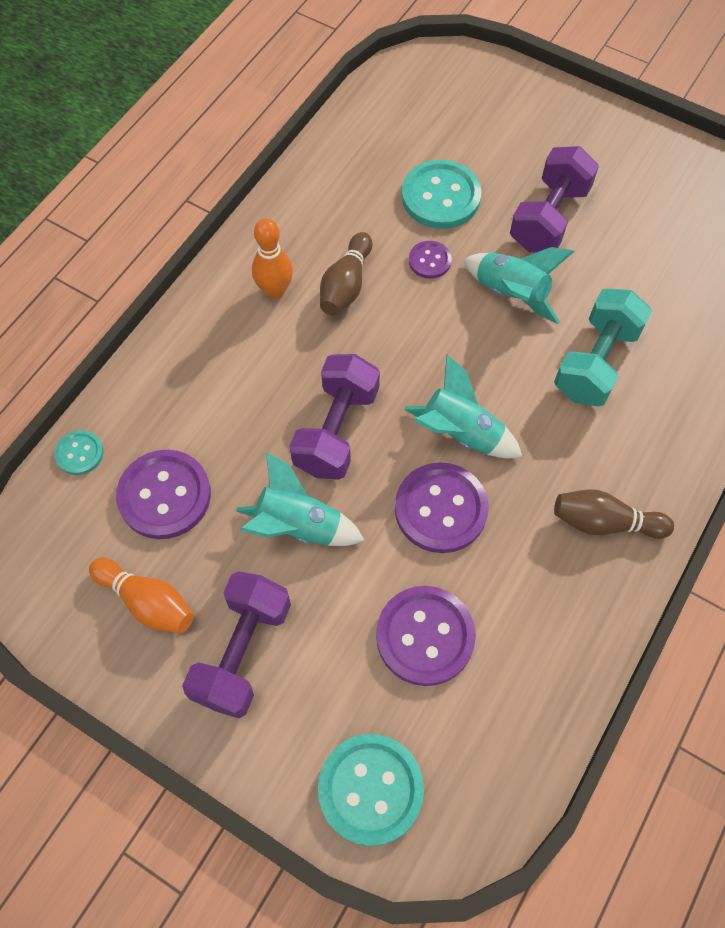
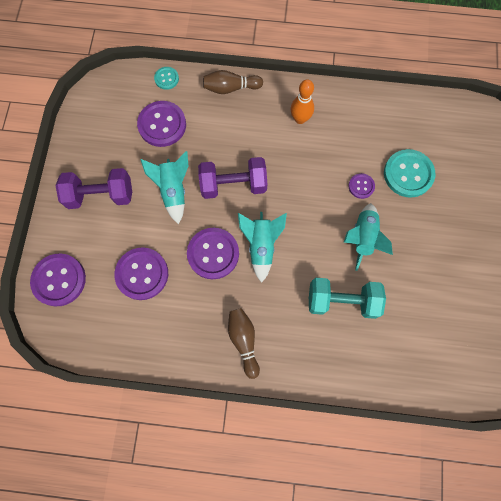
camera: 65 degrees right, 10 degrees up
orange bowling pin [89,558,194,633] -> none
turquoise button [318,734,424,846] -> purple button [30,253,86,307]
brown bowling pin [320,232,372,316] -> brown bowling pin moved to [203,70,263,94]
purple dumbbell [510,146,599,252] -> none

